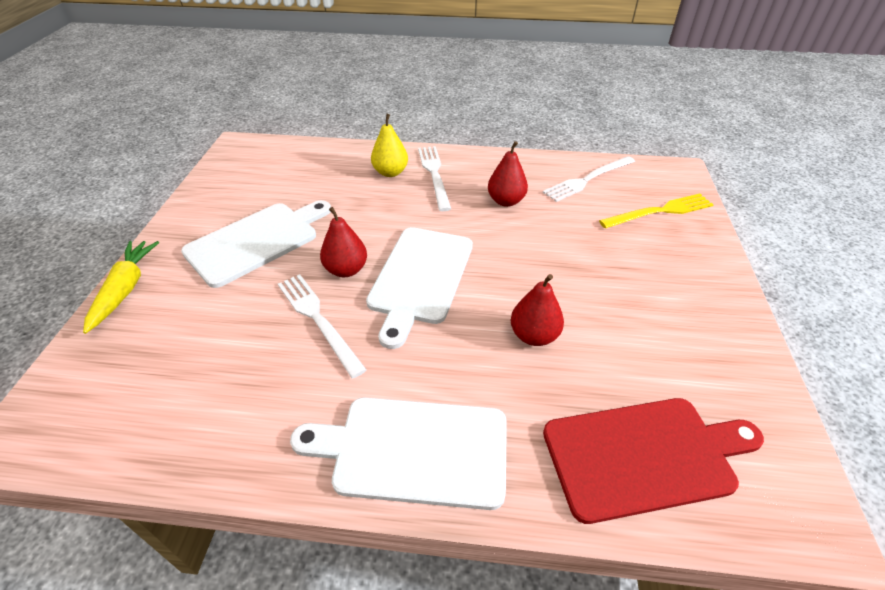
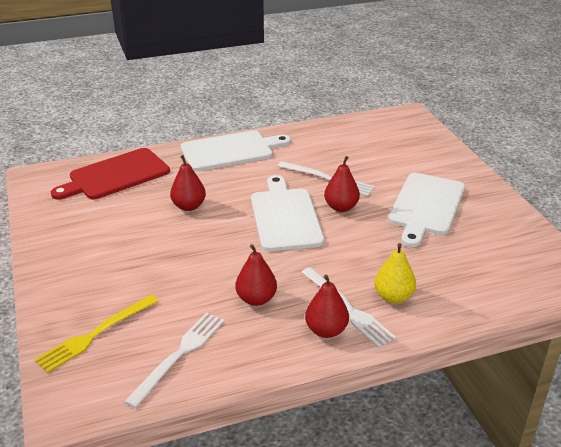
camera: 155 degrees right, 10 degrees down
yellow carrot [83,241,159,334] -> none
none -> red pear [305,274,349,338]

